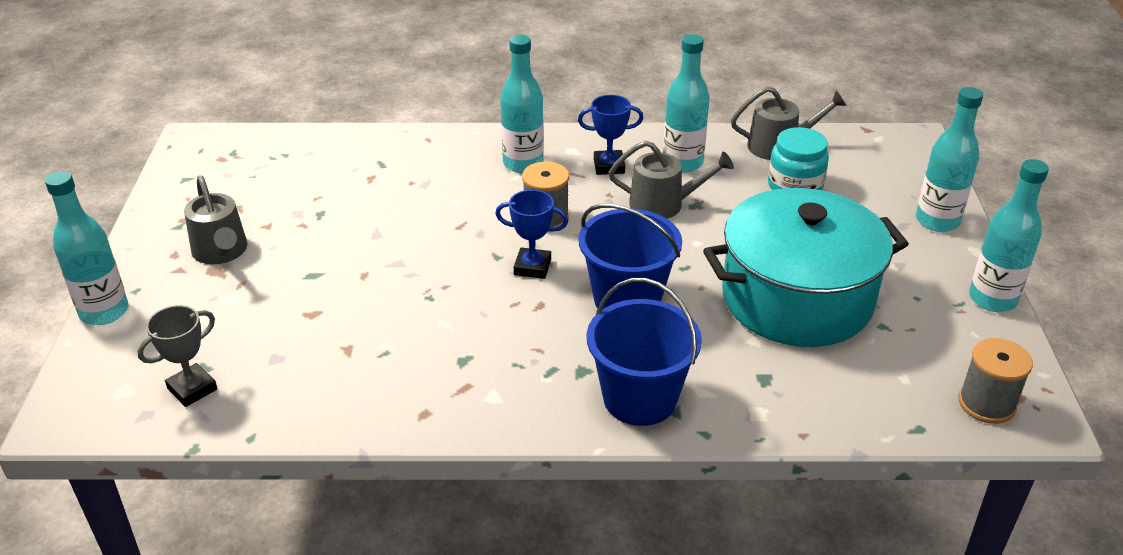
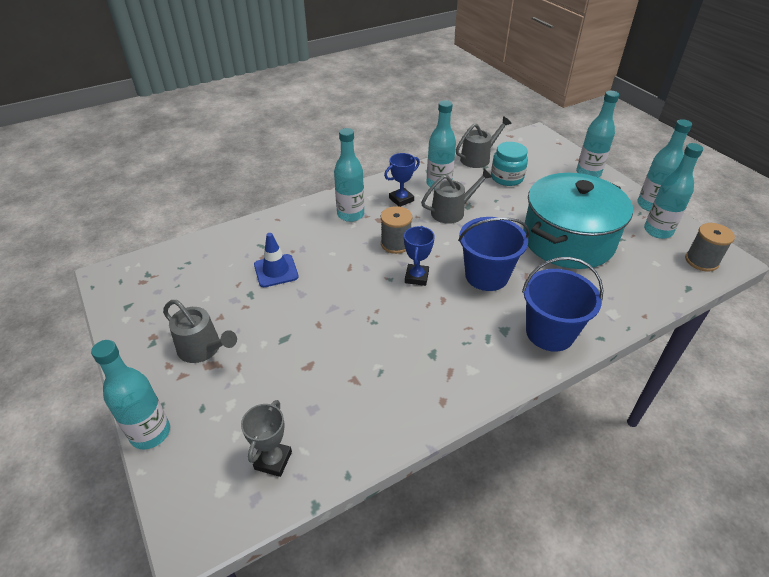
camera: 30 degrees left, 5 degrees up
blue trophy [495,190,568,279] -> blue trophy turned 60 degrees counterclockwise [404,226,435,286]
none -> blue traffic cone [254,233,299,287]
none -> turquoise bottle [644,143,703,239]

